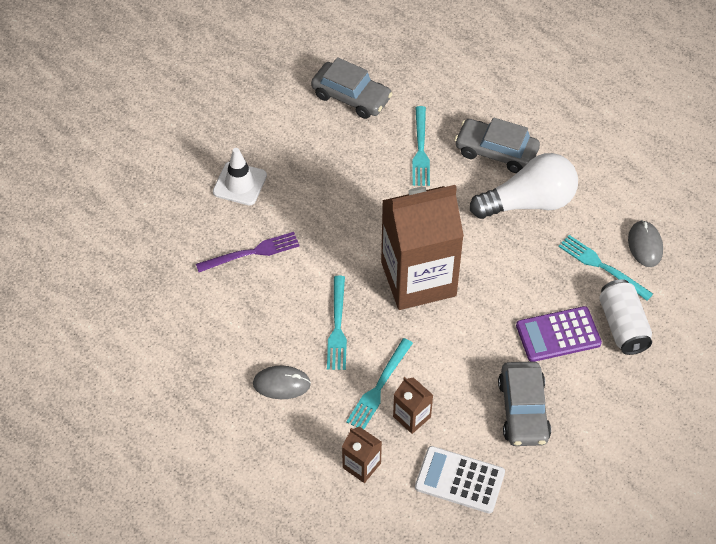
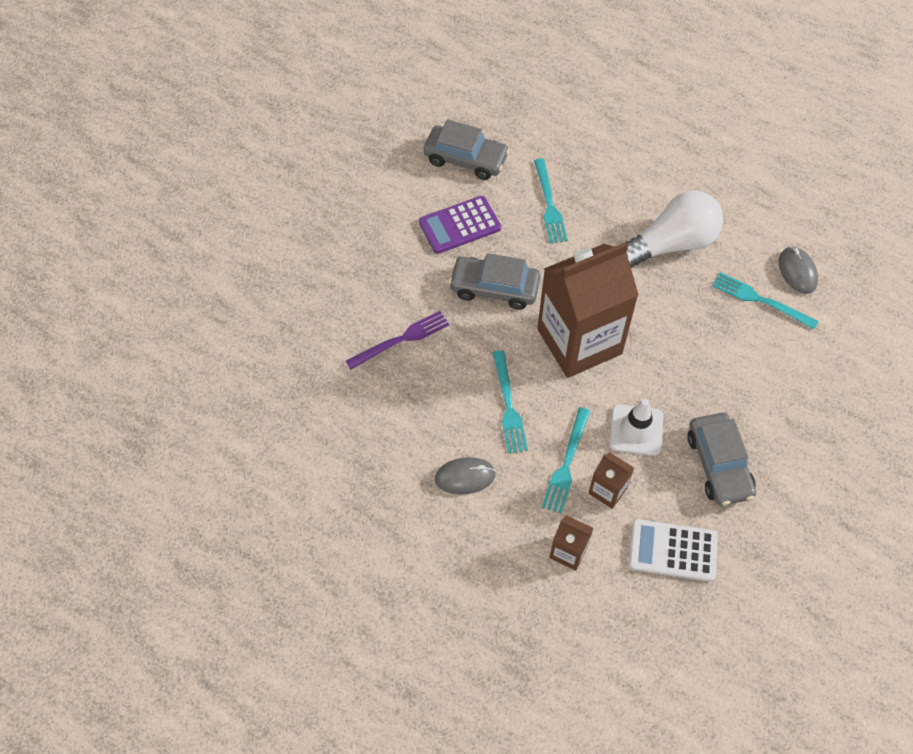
camera: 10 degrees left, 5 degrees up
white traffic cone [213,148,267,205] -> white traffic cone moved to [609,399,663,456]
grey car [455,117,540,173] -> grey car moved to [449,253,540,310]
purple calculator [516,306,602,362] -> purple calculator moved to [419,196,501,254]
white can [599,279,652,355] -> none

